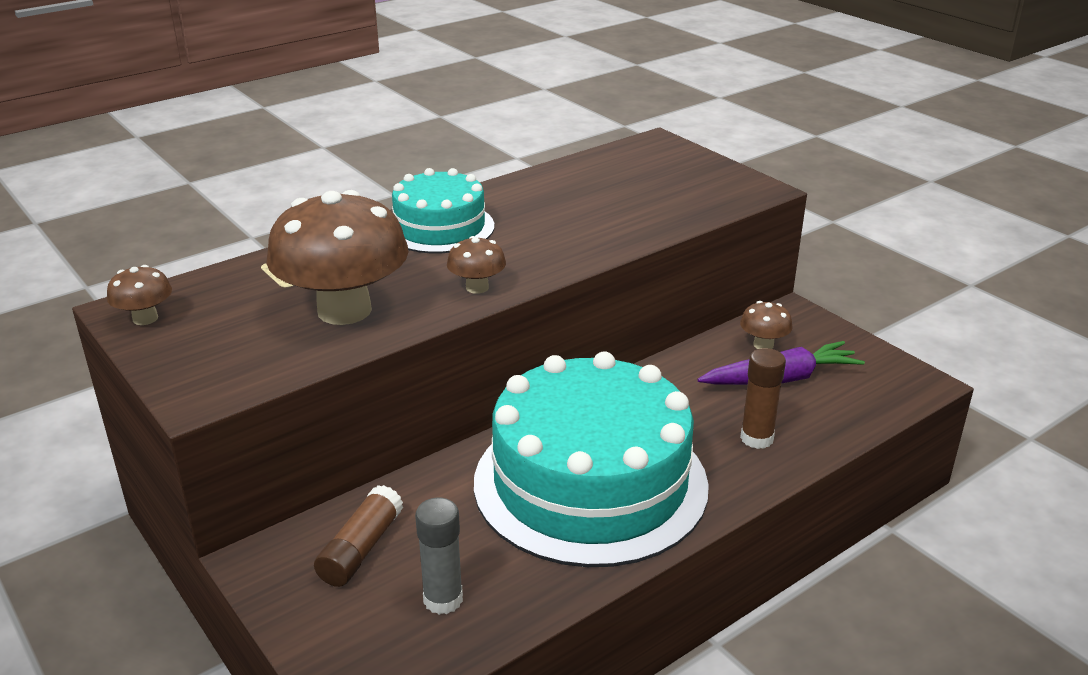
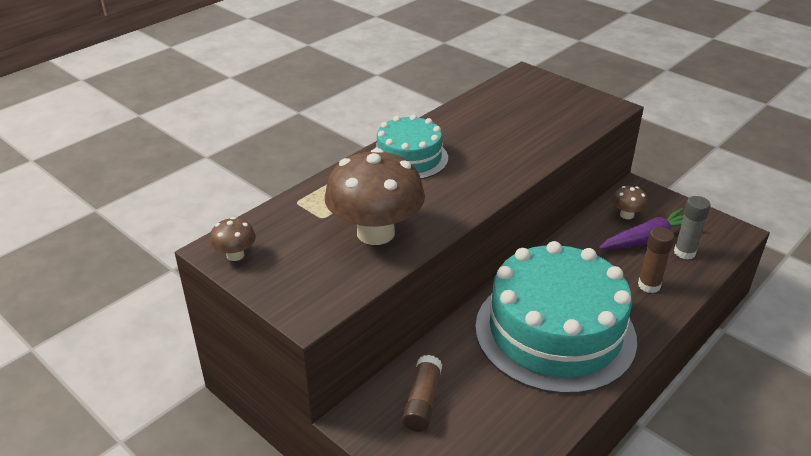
camera: 10 degrees left, 5 degrees up
grey glue stick [415,498,463,615] -> grey glue stick moved to [674,196,710,259]
brown mushroom [447,236,506,294] -> none

